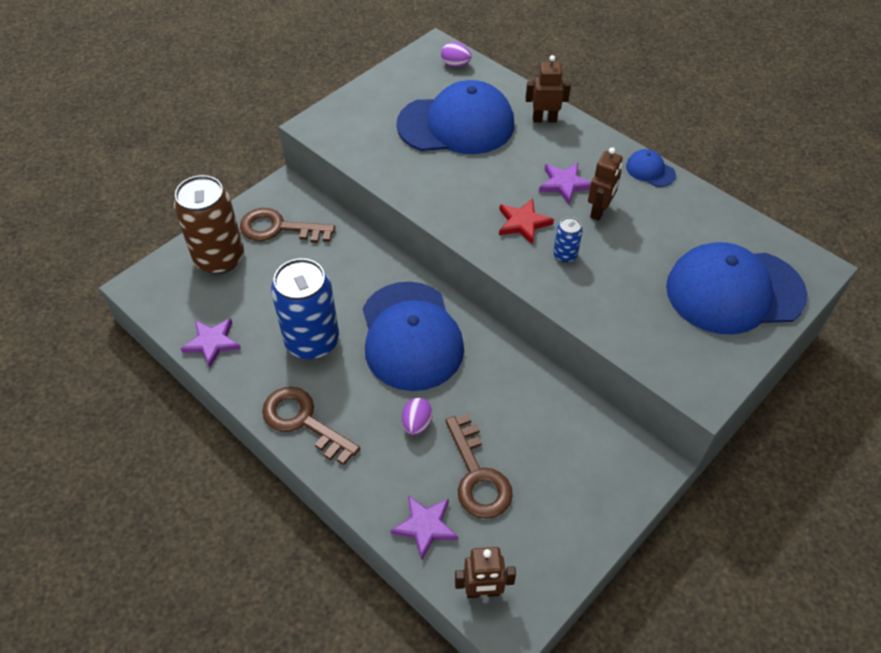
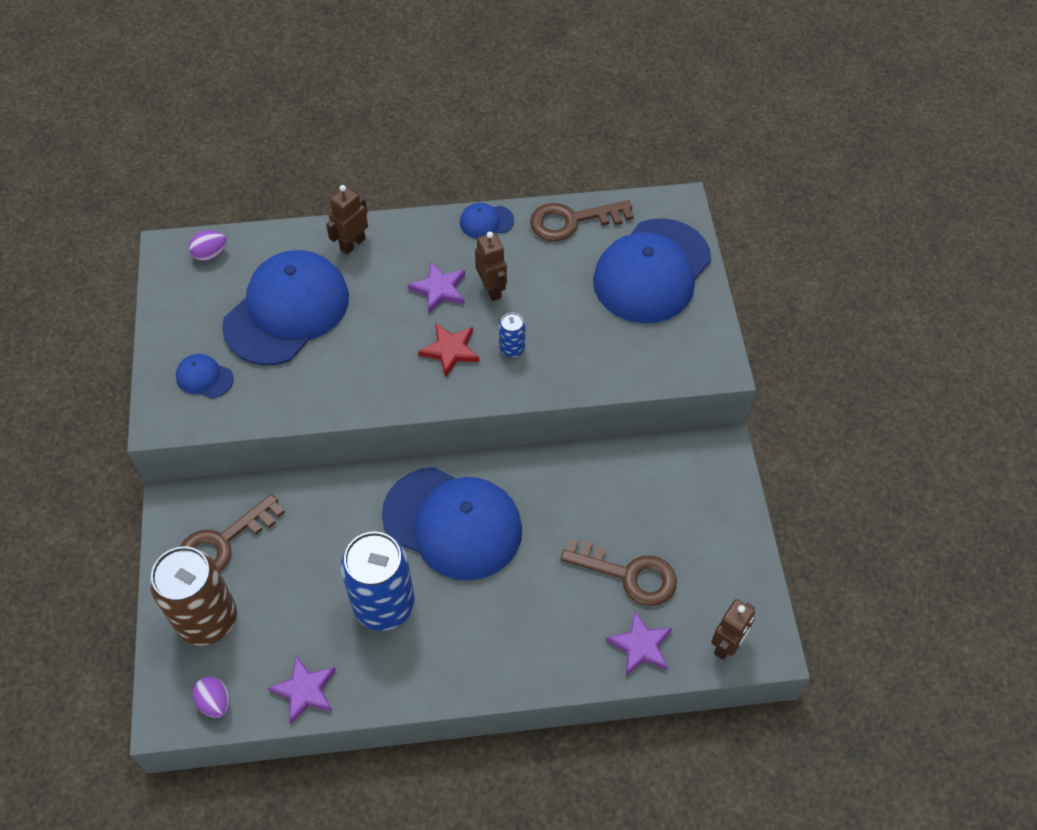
camera: 50 degrees left, 5 degrees up
brown key [262,387,360,465] -> brown key moved to [530,200,634,241]
purple egg [402,398,433,435] -> purple egg moved to [192,677,230,718]
none -> blue cap [176,354,234,399]

